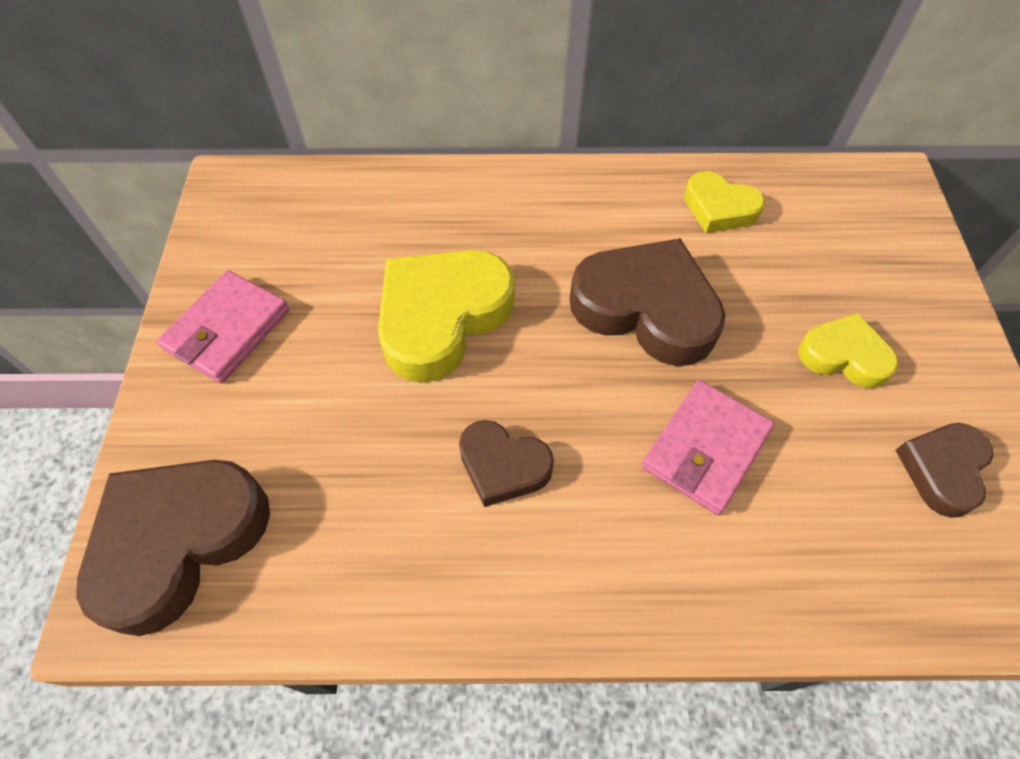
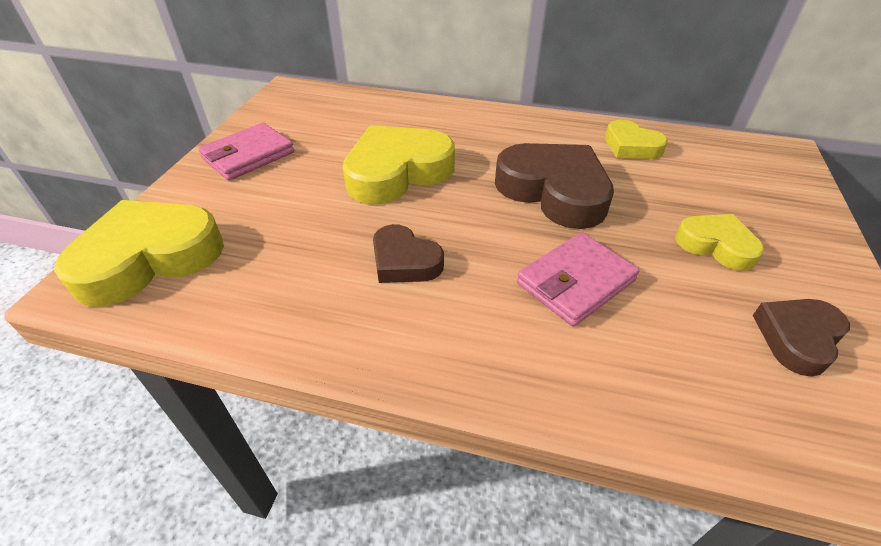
camera: 15 degrees right, 15 degrees down
brown heart [76,460,270,636] -> yellow heart [54,200,224,307]

